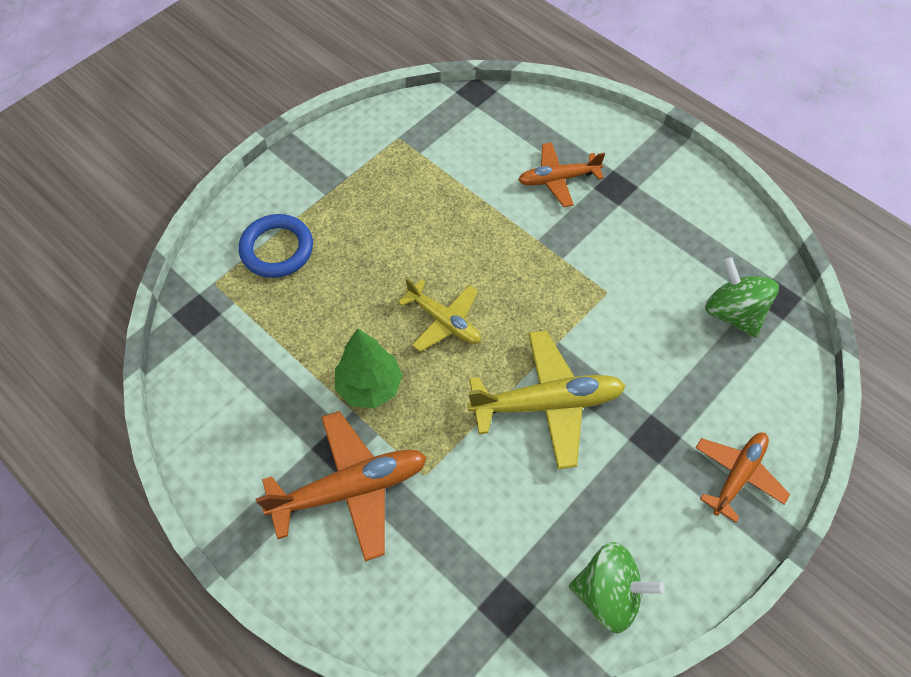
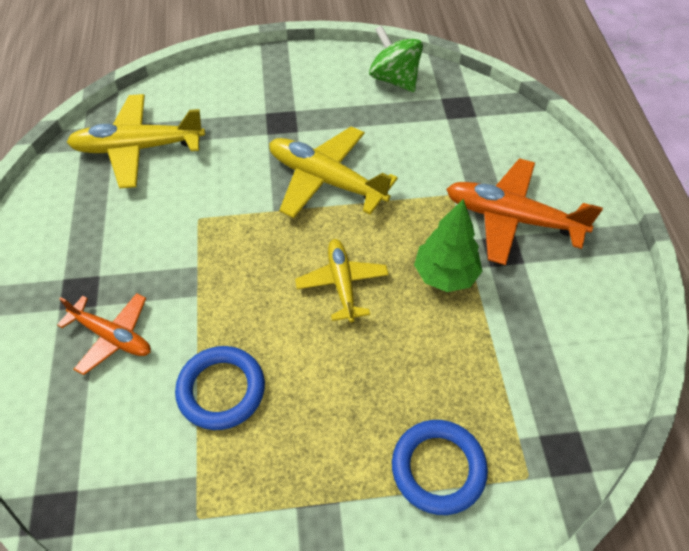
camera: 140 degrees left, 5 degrees down
orange plane [695,433,790,523] -> none
green spinning top [705,257,779,338] -> yellow plane [67,94,205,188]
none -> blue ring [175,346,265,430]

